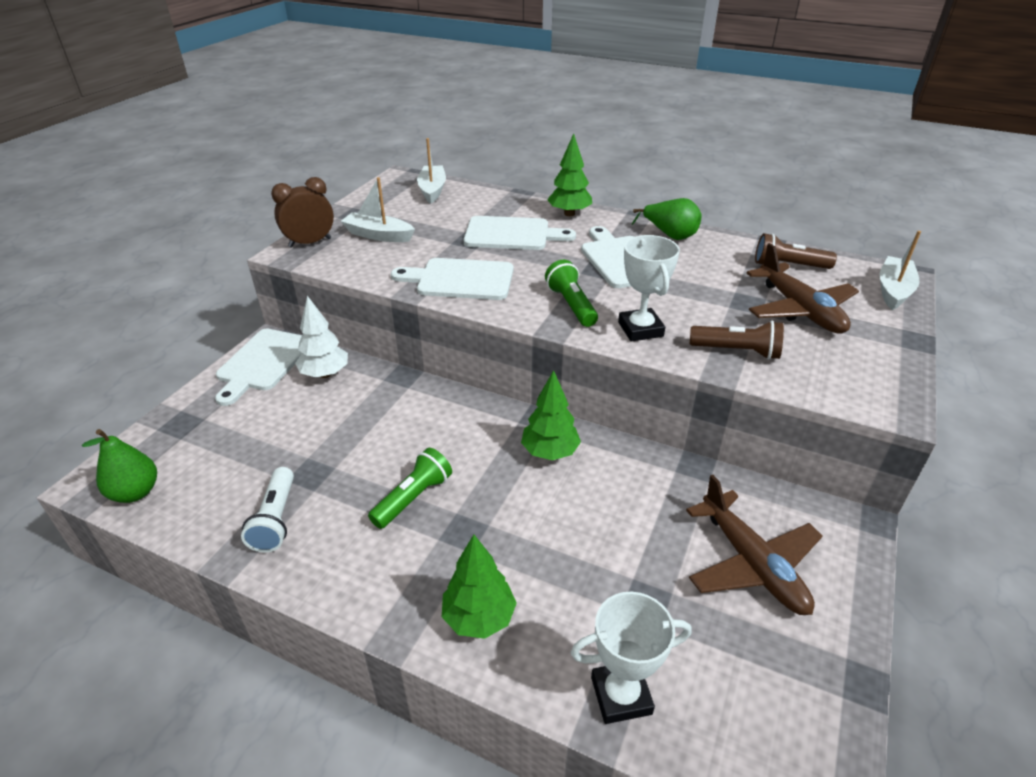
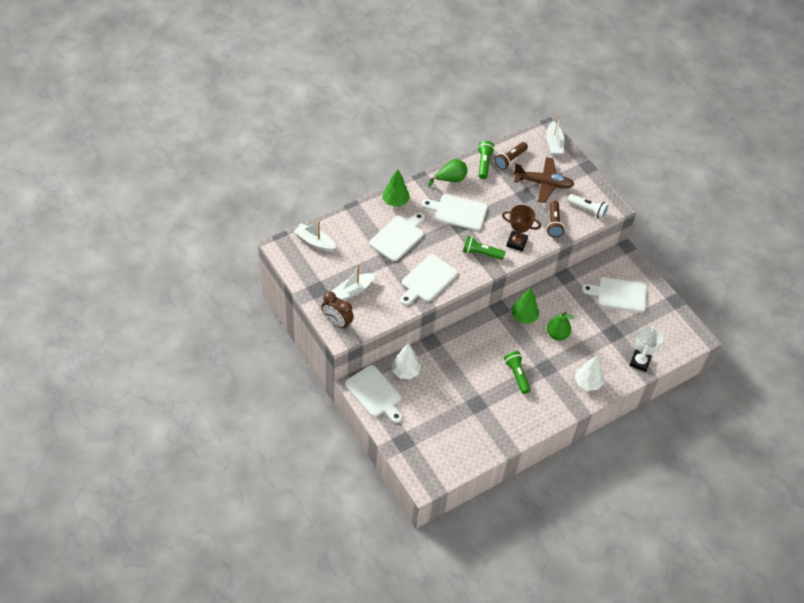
camera: 60 degrees left, 15 degrees up
green pear [82,429,157,503] -> green pear moved to [547,312,574,340]
white flashlight [241,467,294,552] -> white flashlight moved to [567,194,609,219]
brown clock [271,177,334,248] -> brown clock turned 60 degrees counterclockwise [321,292,354,330]
green tree [442,535,517,639] -> white tree [575,355,604,391]
white trophy [618,235,680,342] -> brown trophy [502,205,541,251]
brown plane [686,475,822,615] -> white cutting board [582,277,647,312]
brown flashlight [690,321,784,360] -> brown flashlight turned 135 degrees clockwise [547,200,565,237]
white boat [879,231,921,310] -> white boat turned 150 degrees counterclockwise [546,116,565,155]
none -> green flashlight [478,141,495,179]

